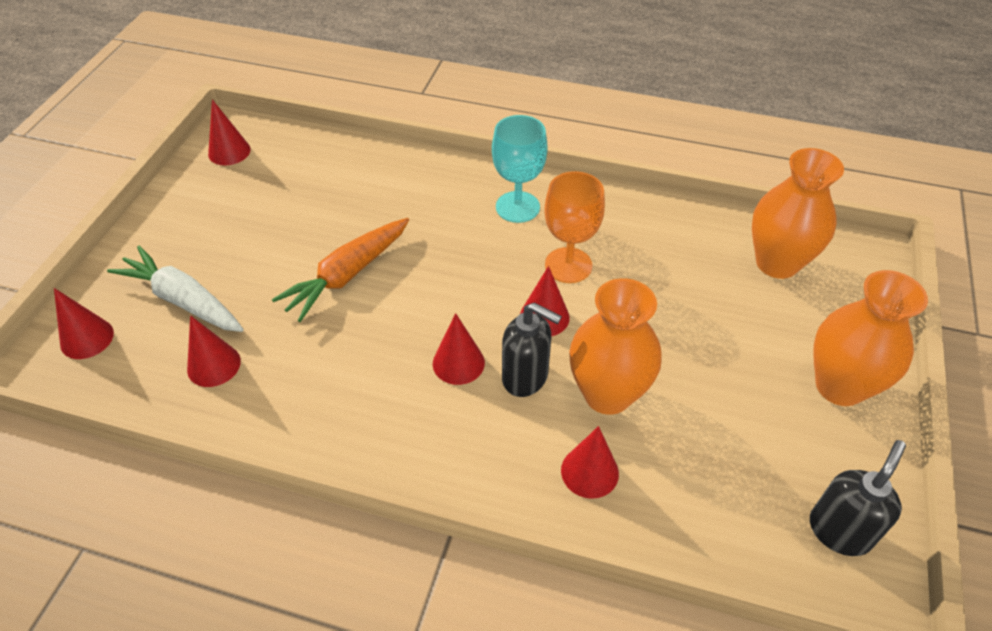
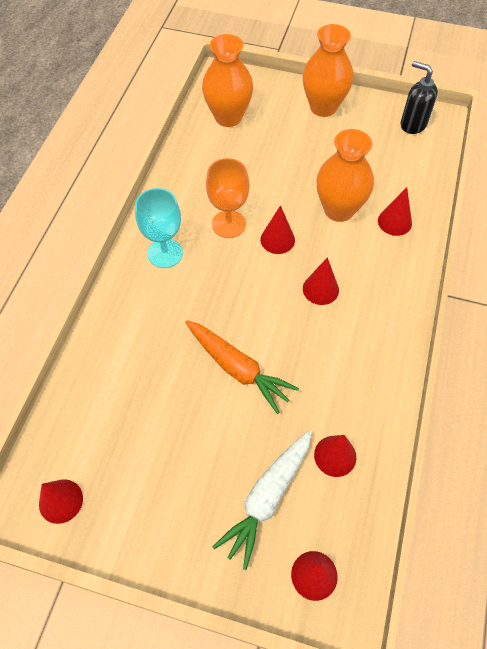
camera: 90 degrees left, 10 degrees up
black soap dispenser [502,303,562,397] -> none

